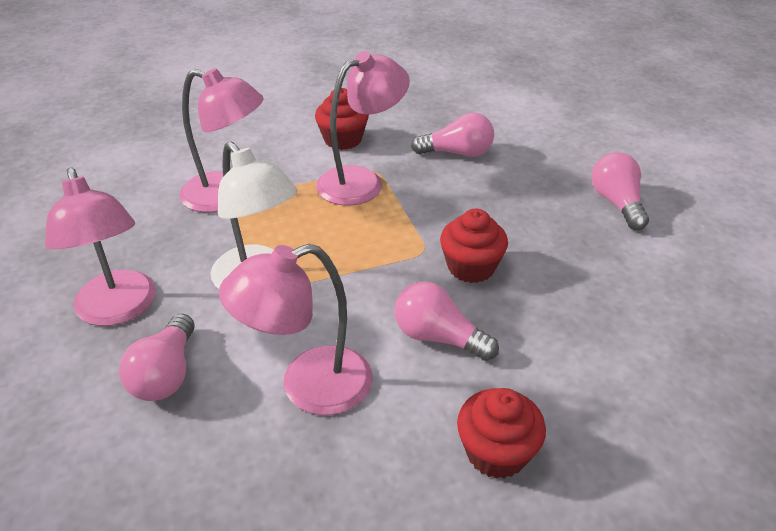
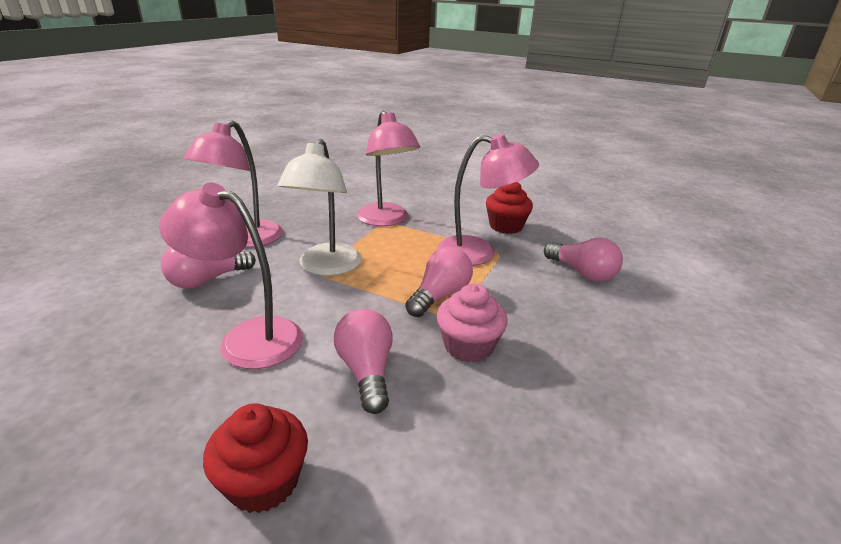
camera: 45 degrees right, 10 degrees down
red cupcake [440,209,508,283] -> pink cupcake [437,283,507,363]
pink light bulb [592,152,649,230] -> pink light bulb moved to [405,247,473,317]

